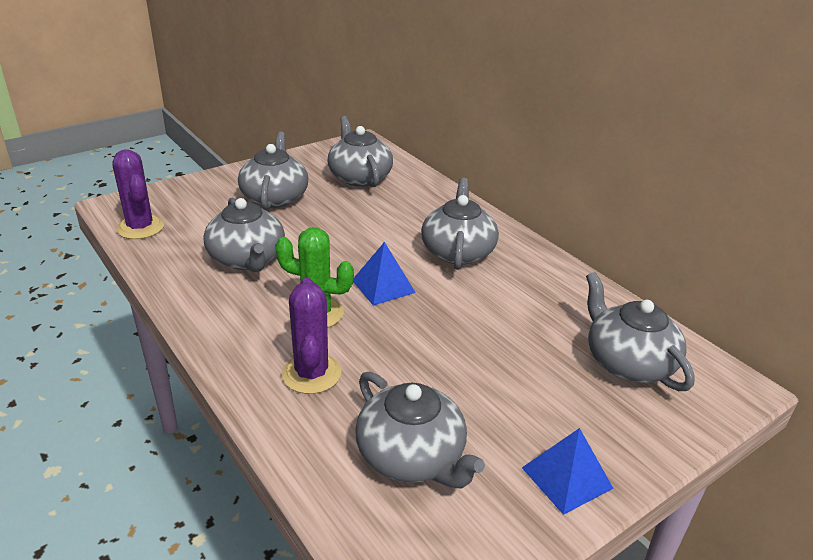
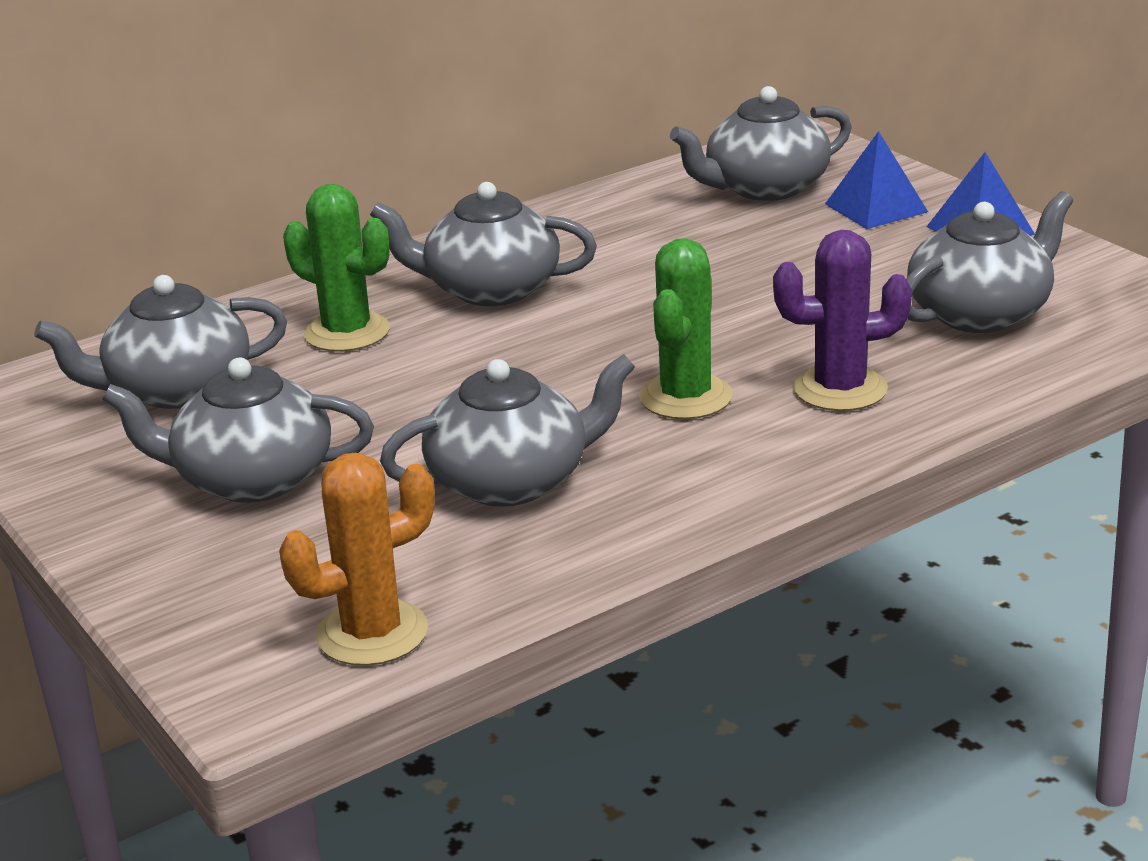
camera: 85 degrees left, 5 degrees down
purple cactus [112,149,164,239] -> orange cactus [279,453,435,666]
blue pyramid [353,242,416,306] -> blue pyramid moved to [825,131,928,229]
none -> green cactus [283,184,390,352]

